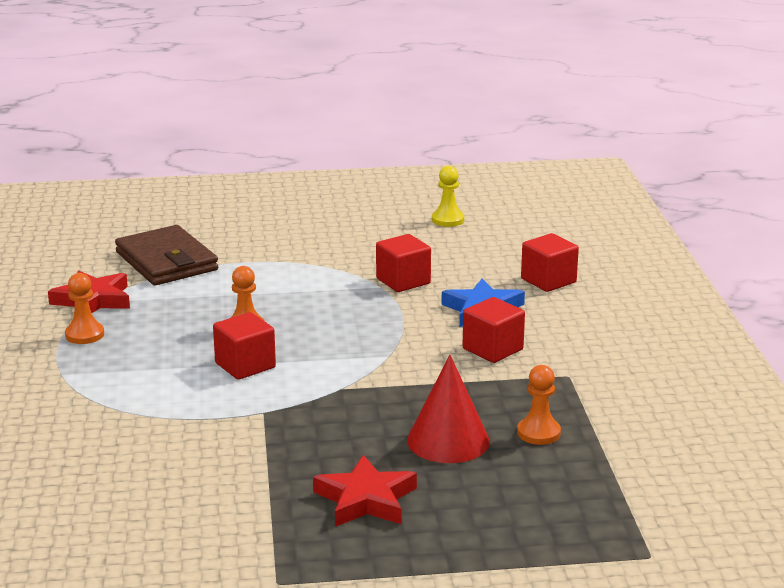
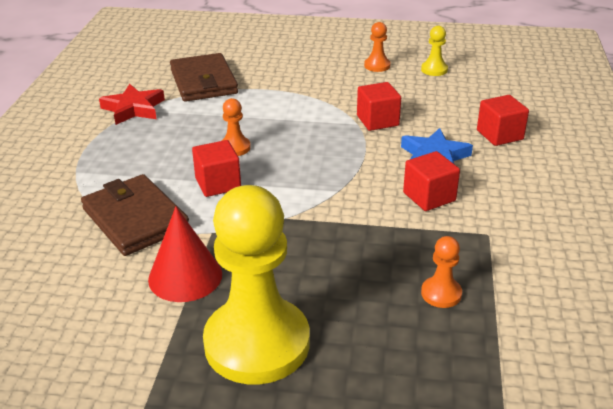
camera: 15 degrees right, 10 degrees up
orange pawn [65,273,104,344] -> orange pawn moved to [364,22,391,72]
red star [313,455,417,527] -> yellow pawn [203,185,310,384]
red cone [407,355,490,463] -> red cone moved to [148,207,222,302]
none -> brown wallet [81,174,189,256]

